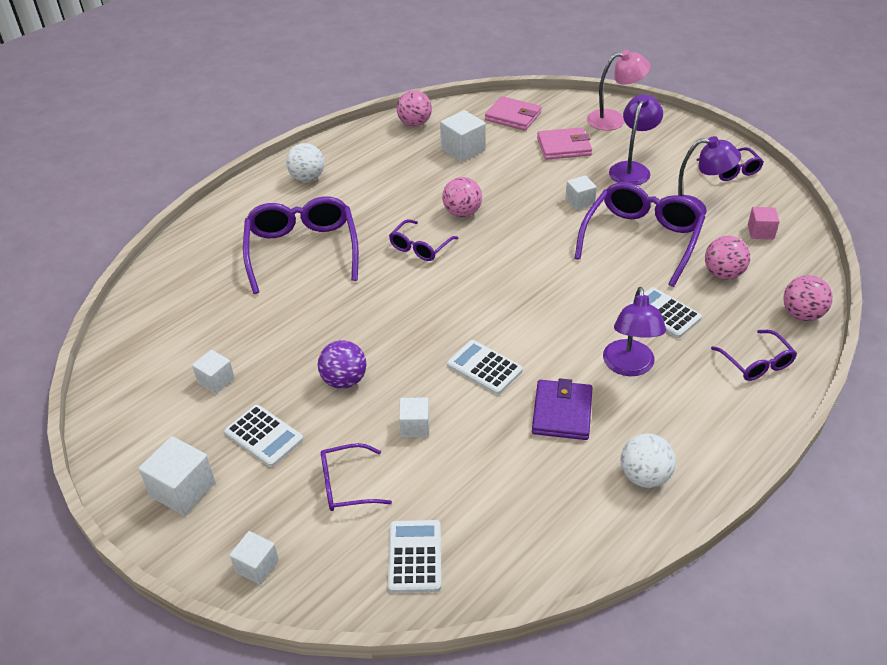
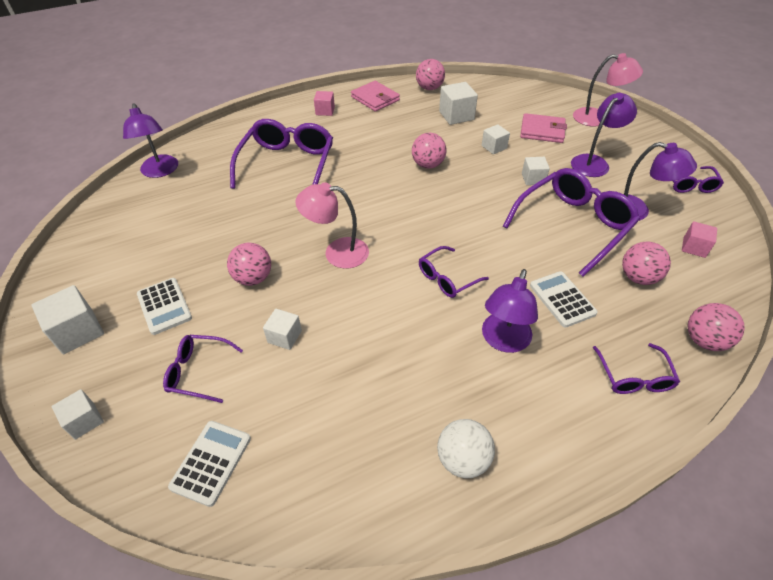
camera: 20 degrees right, 5 degrees up
white cube [192,350,235,394] -> white cube moved to [482,124,510,154]
white ball [286,143,324,182] -> pink cube [314,91,335,116]
purple ball [318,340,366,389] -> pink ball [227,243,271,286]
purple glasses [389,219,458,261] -> purple glasses moved to [419,246,489,298]
white calculator [447,340,523,395] -> none
pink wallet [485,96,542,131] -> pink wallet moved to [351,81,400,112]
purple wallet [532,378,593,440] -> none
none -> purple lamp [123,103,178,178]
none -> pink lamp [295,182,369,269]

